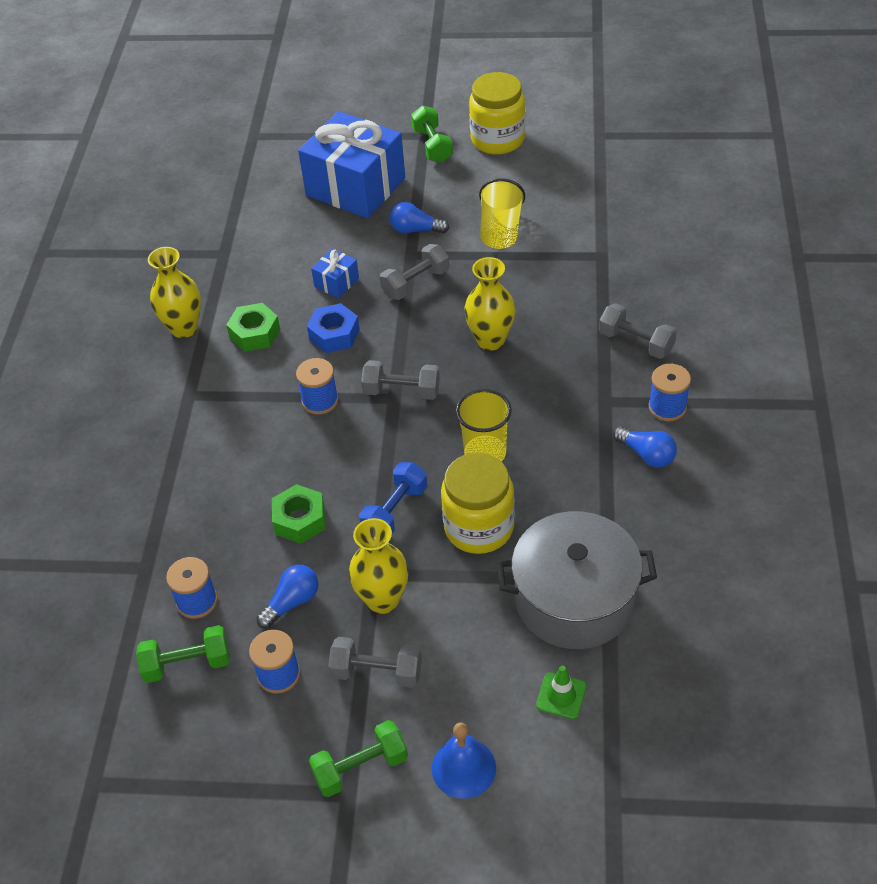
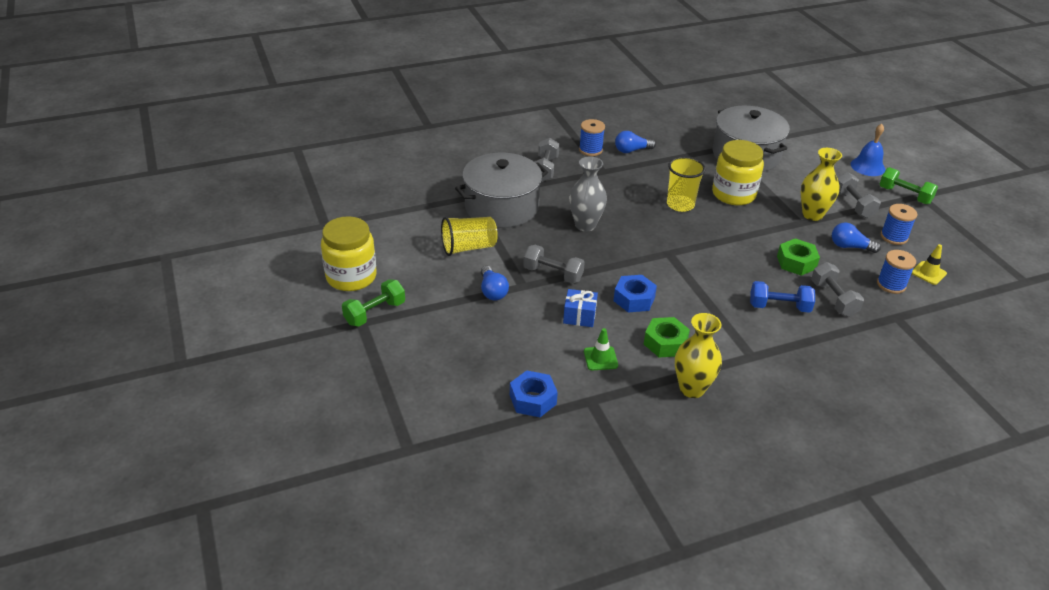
camera: 120 degrees left, 10 degrees down
green dumbbell [136,625,230,683] -> yellow traffic cone [912,244,947,285]
blue spool [296,358,338,415] -> none
blue gift [298,111,405,218] -> none
blue dumbbell [359,462,428,533] -> blue dumbbell moved to [750,281,815,313]
grey dumbbell [361,360,440,400] -> grey dumbbell moved to [811,262,864,317]
yellow vase [464,257,515,351] -> grey vase [569,156,607,231]
green traffic cone [536,666,587,719] -> green traffic cone moved to [584,328,618,370]
blue light bulb [613,426,677,468] -> blue light bulb turned 120 degrees counterclockwise [615,131,656,153]
none -> grey pot [455,153,548,228]
none -> blue nut [510,370,558,417]

